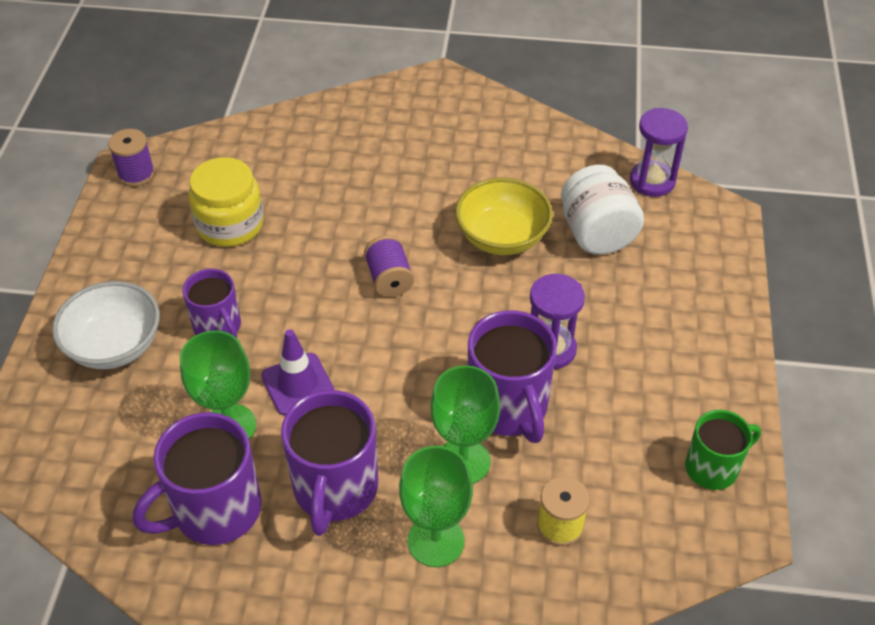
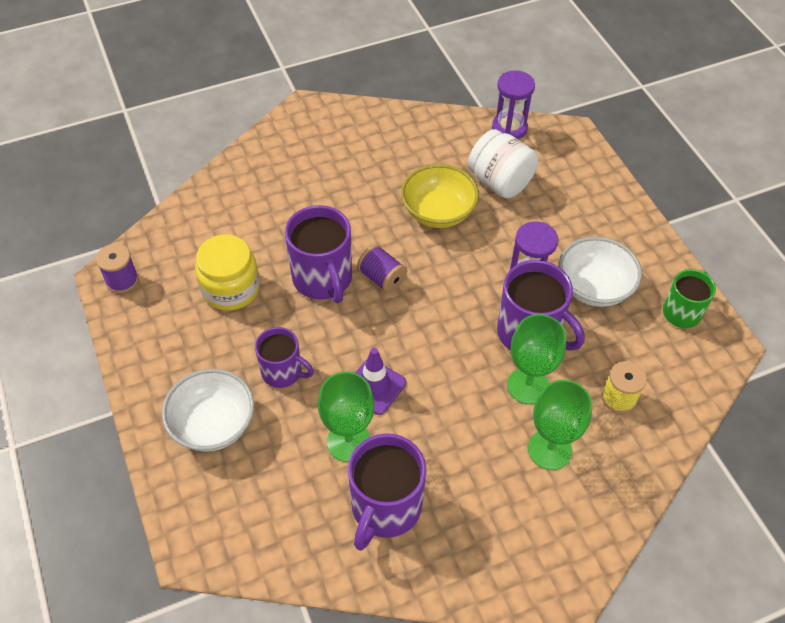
camera: 30 degrees left, 5 degrees up
purple mug [281,390,378,536] -> purple mug moved to [285,205,352,303]
none -> white bowl [559,237,642,307]

